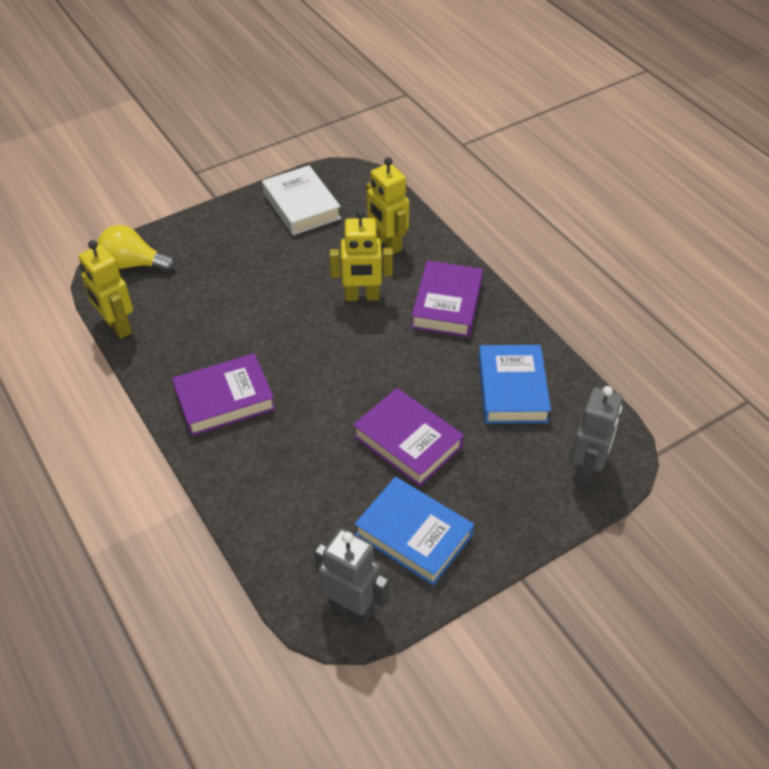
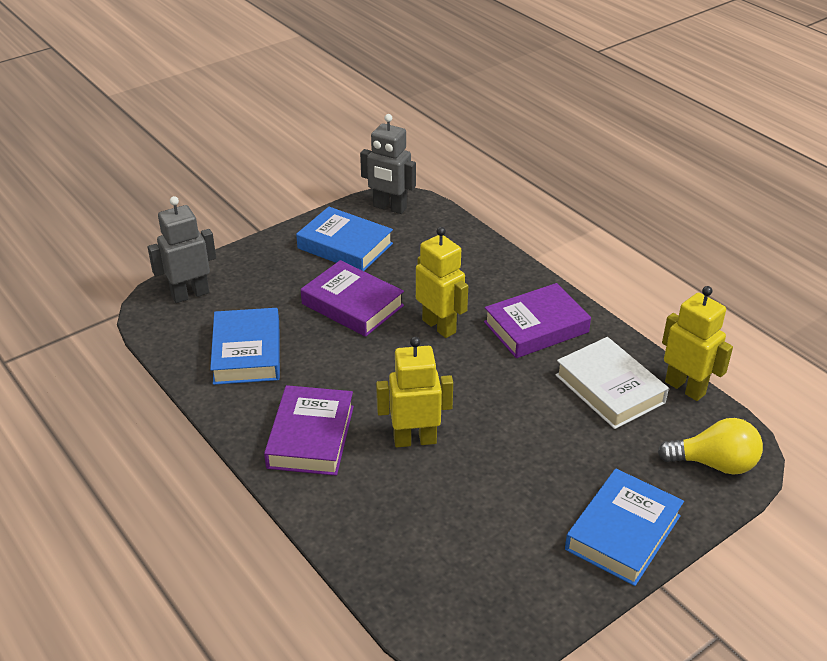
camera: 175 degrees right, 10 degrees down
white book [262,165,341,235] -> white book moved to [555,337,669,429]
yellow robot [366,157,409,254] -> yellow robot moved to [416,227,468,338]
grey robot [570,386,623,486] -> grey robot turned 45 degrees clockwise [148,196,216,303]
none -> blue book [565,469,684,586]

